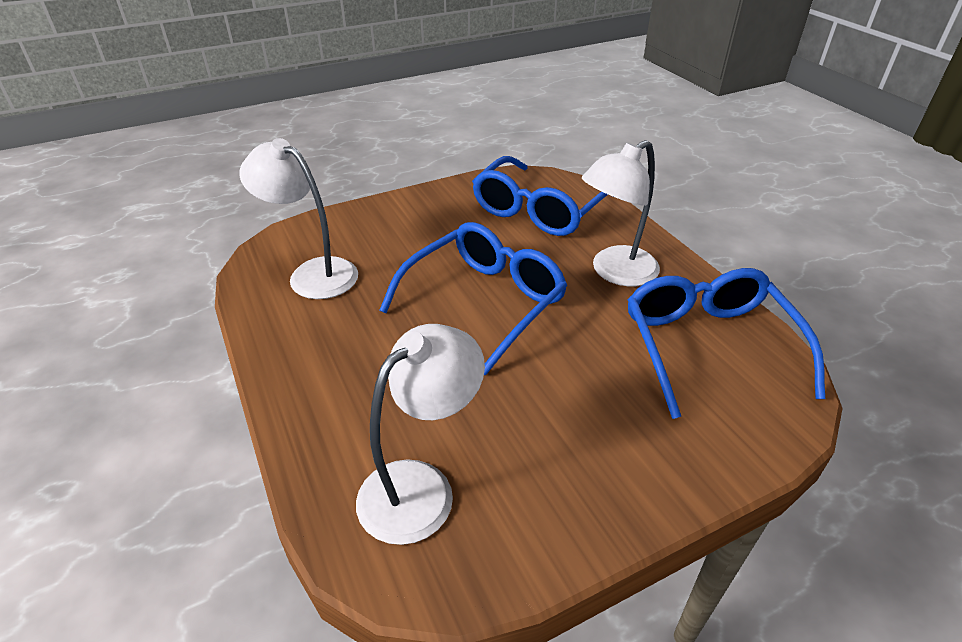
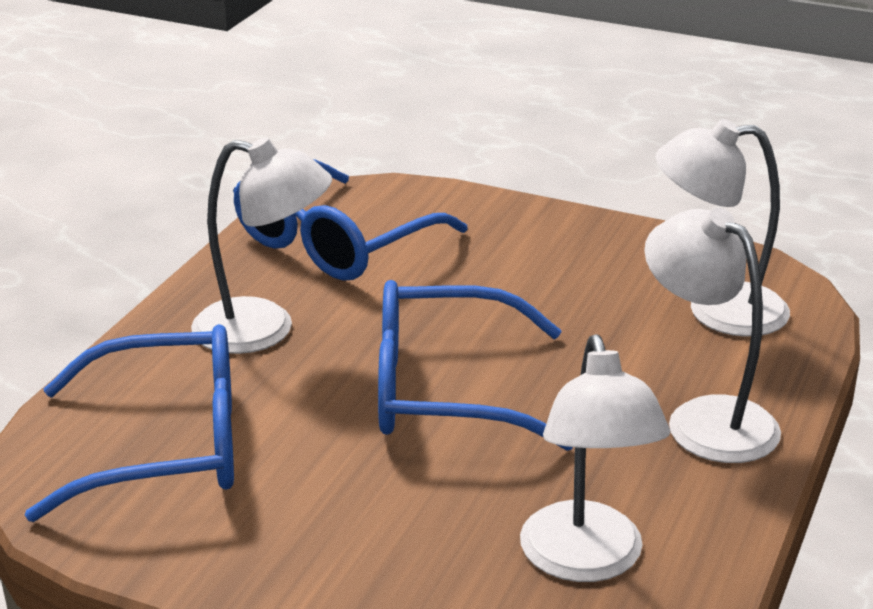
camera: 130 degrees left, 10 degrees down
none -> white lamp [644,208,781,463]

